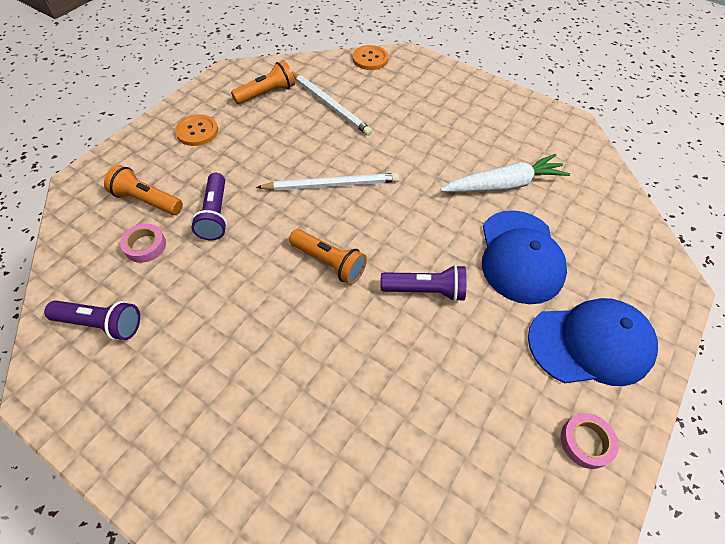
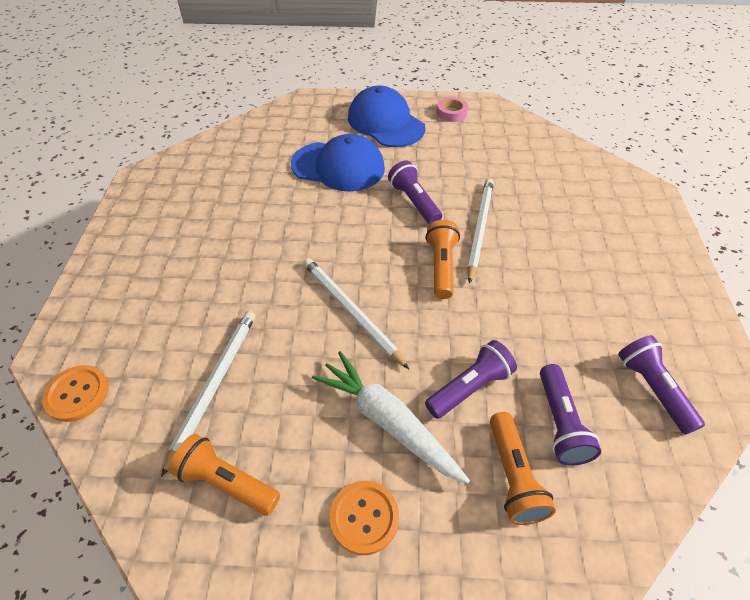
camera: 120 degrees left, 5 degrees down
pink tape [120,223,166,263] -> purple flashlight [540,364,601,466]
white carrot [440,154,570,192] -> white carrot moved to [312,351,470,484]
blue cap [482,210,567,304] -> blue cap turned 45 degrees clockwise [291,134,385,192]
none -> white pencil [467,179,494,284]

